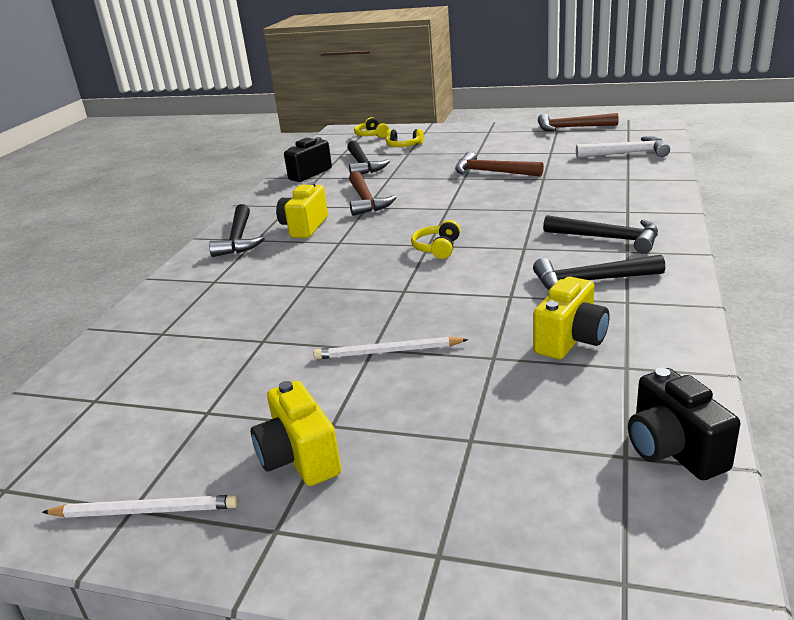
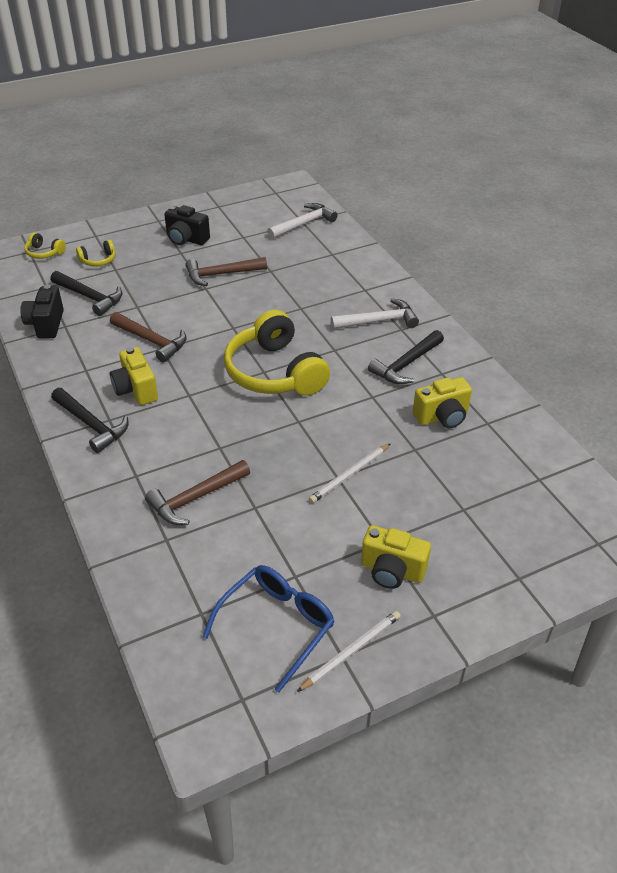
camera: 45 degrees left, 15 degrees up
yellow headphones [411,220,460,259] -> yellow headphones [224,310,330,396], size x2.33
yellow camera [533,277,609,359] -> yellow camera turned 75 degrees clockwise [413,377,472,428]
brown hammer [538,113,619,131] -> brown hammer moved to [145,460,250,525]
black hammer [543,215,658,253] -> white hammer [331,298,419,329]
black camera [628,368,740,480] -> black camera moved to [164,205,210,245]
none -> blue glasses [203,565,335,692]

